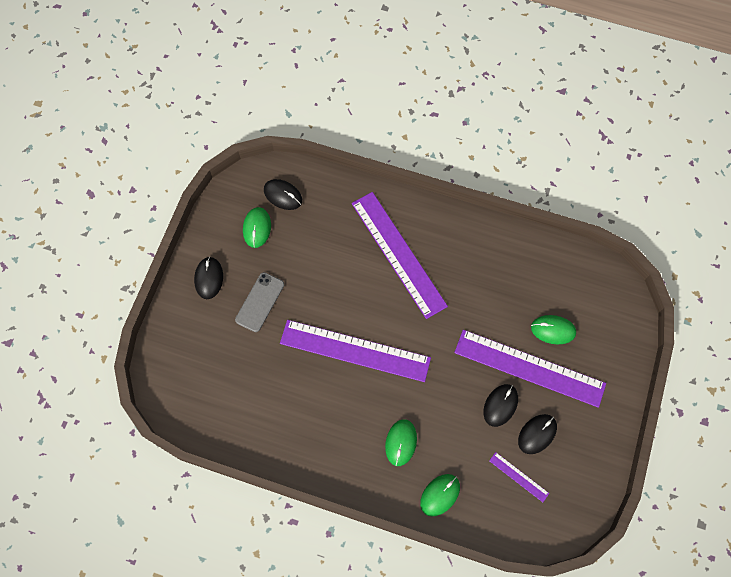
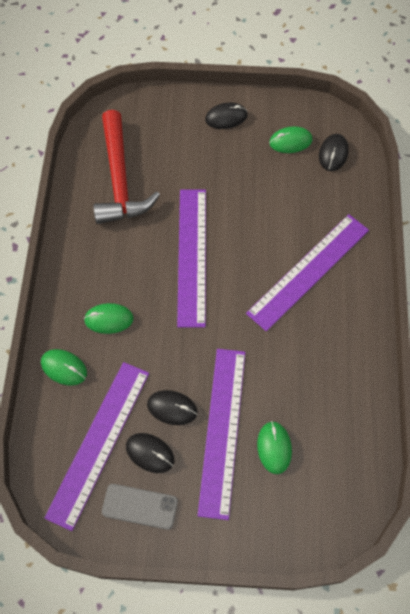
camera: 75 degrees right, 5 degrees down
grey phone [235,272,284,332] -> grey phone moved to [102,484,178,530]
purple ruler [489,452,549,502] -> purple ruler [44,362,149,531], size x2.40
none -> red hammer [93,110,160,224]

